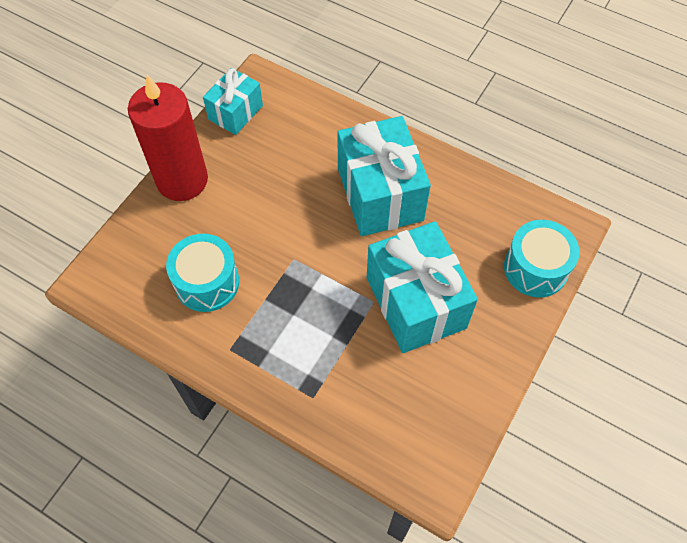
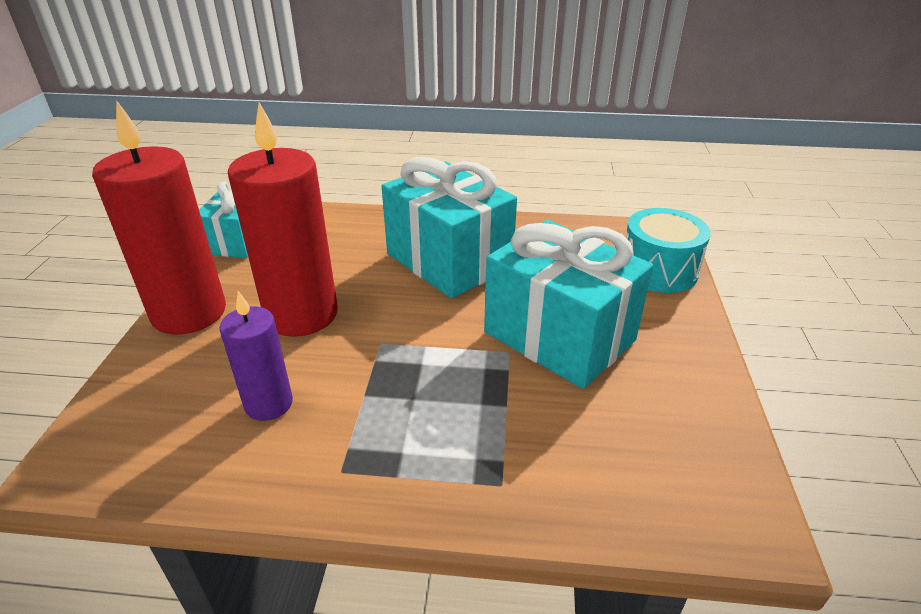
camera: 25 degrees left, 25 degrees down
turquoise drum [166,234,239,312] -> purple candle [220,291,293,421]
none -> red candle [228,103,338,337]

